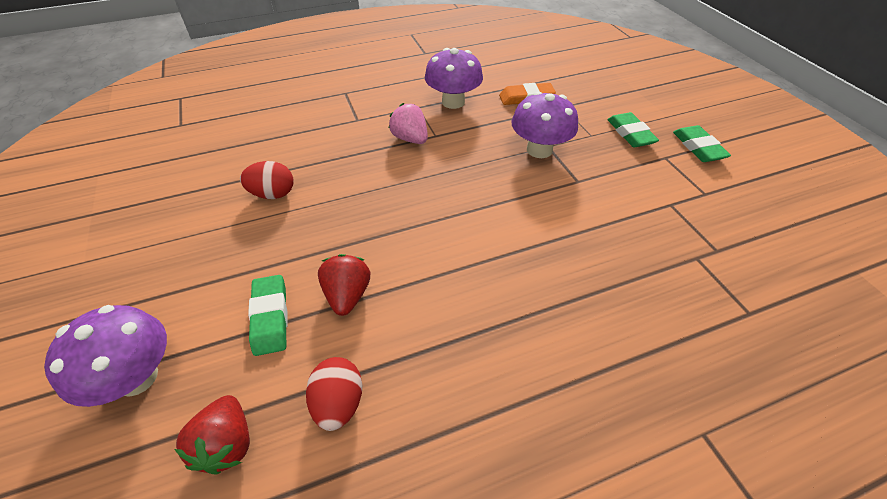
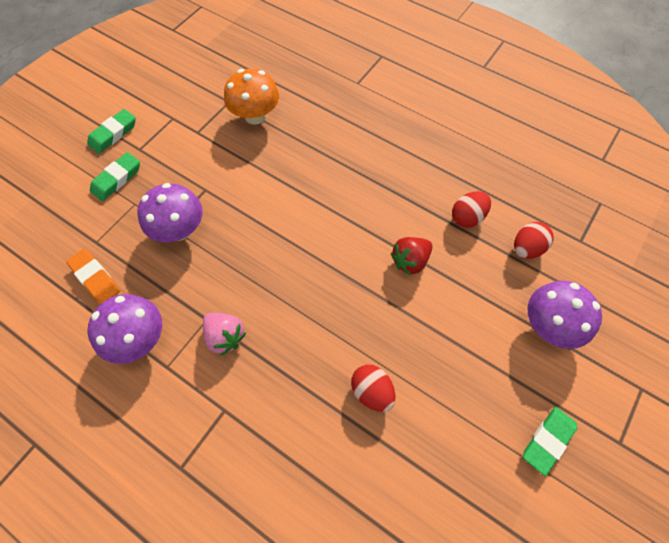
camera: 125 degrees left, 15 degrees up
red strawberry [174,395,250,475] -> red egg [514,222,554,259]
green eraser [248,275,288,356] -> green eraser moved to [523,407,577,476]
pink strawberry [389,103,428,144] -> pink strawberry turned 60 degrees counterclockwise [203,313,246,356]
none -> orange mushroom [224,69,279,125]

